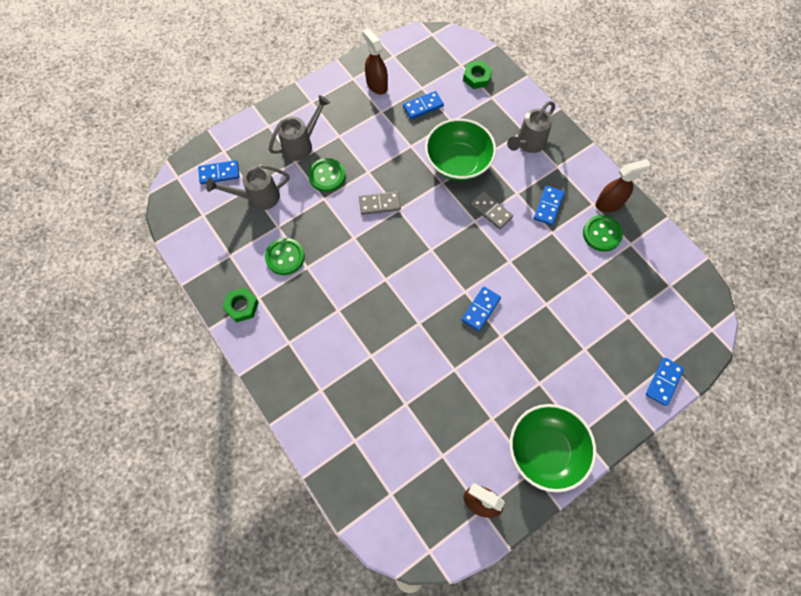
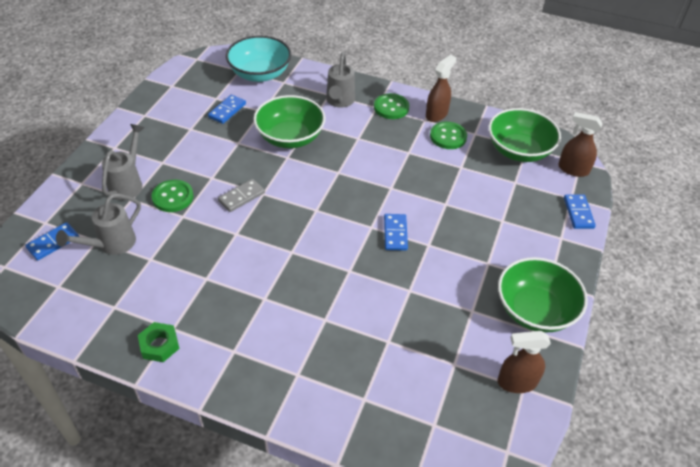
camera: 35 degrees left, 20 degrees down
green button [265,238,305,275] -> green button moved to [374,93,409,119]
brown spray bottle [363,28,388,95] -> brown spray bottle moved to [558,112,603,177]
green nut [463,61,492,89] -> turquoise bowl [226,35,291,82]
grey domino [470,191,513,229] -> none
blue domino [534,185,565,225] -> none
none -> green bowl [489,108,561,162]

